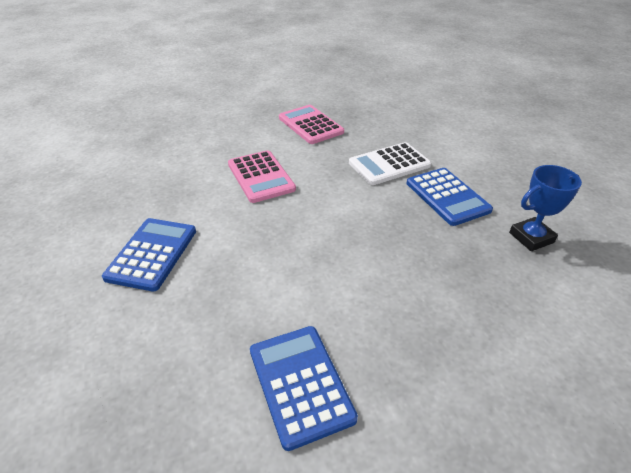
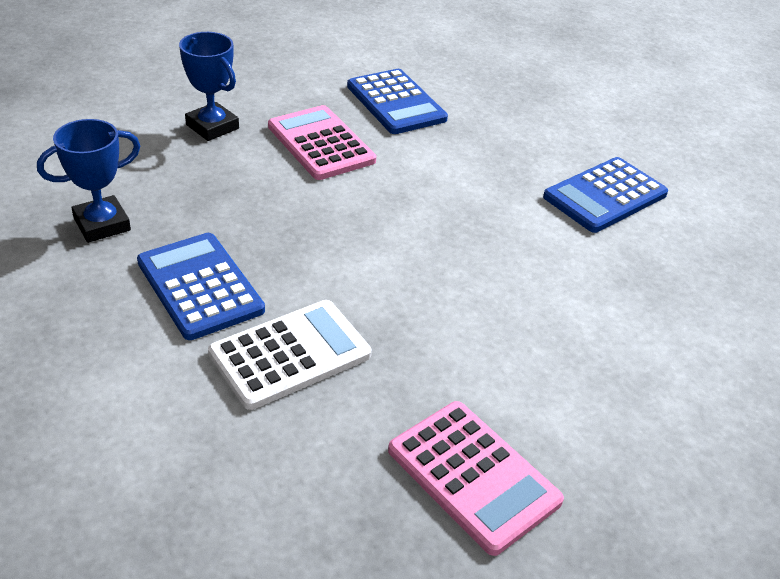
camera: 170 degrees right, 0 degrees up
blue calculator [102,218,196,292] -> blue calculator turned 45 degrees clockwise [543,157,668,233]
pink calculator [228,150,296,203] -> pink calculator moved to [268,105,376,180]
none -> blue trophy [179,32,239,141]

